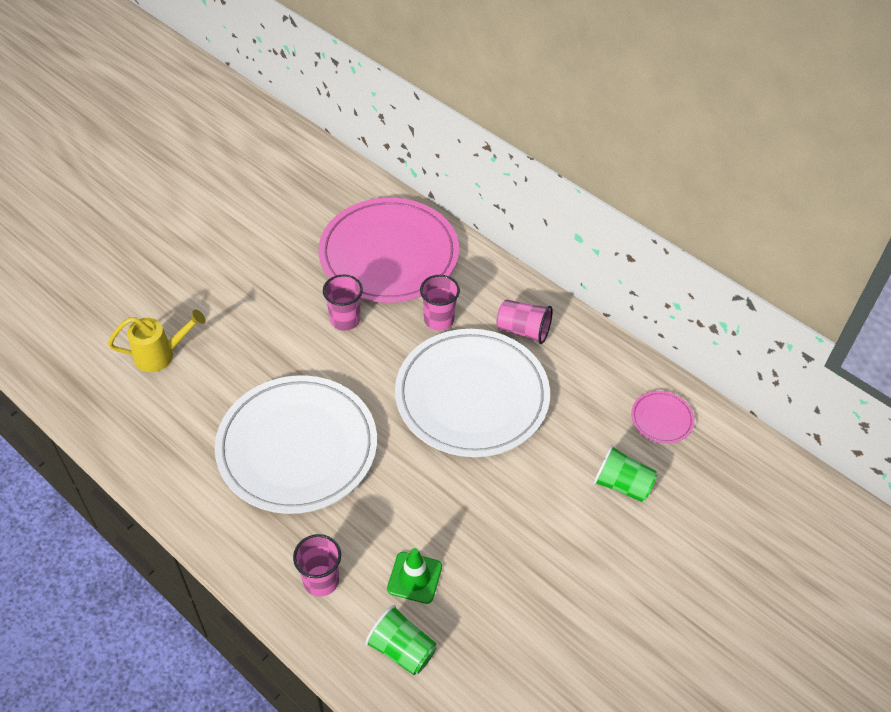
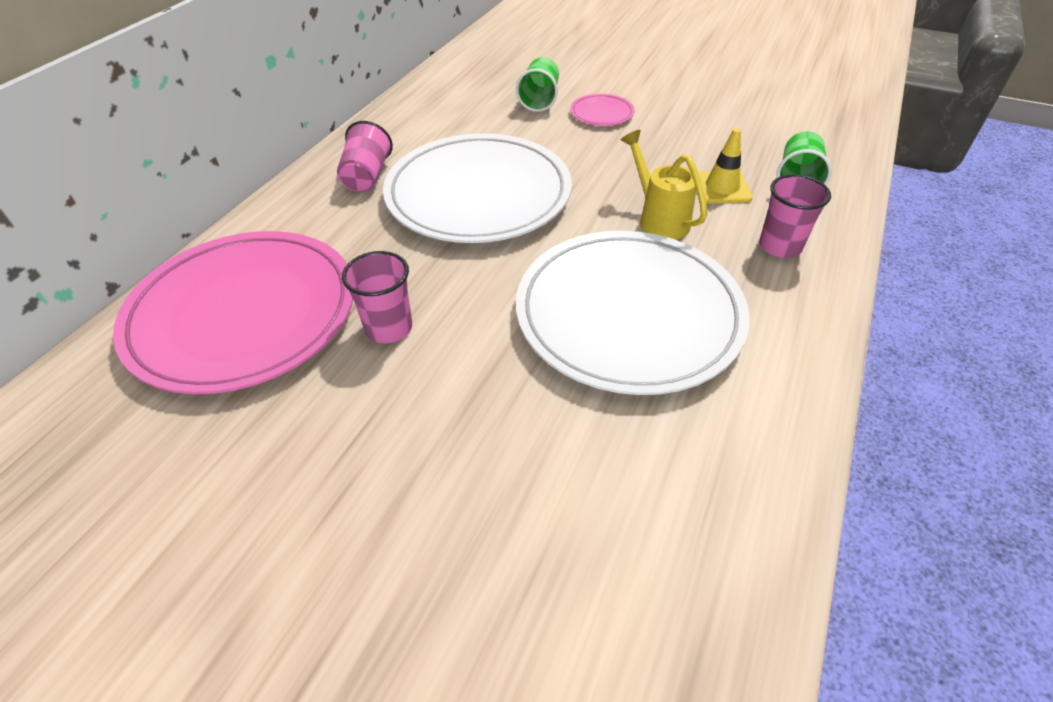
camera: 105 degrees left, 5 degrees down
yellow watering can [108,309,206,372] -> yellow watering can moved to [621,130,707,240]
green traffic cone [387,548,442,604] -> yellow traffic cone [698,128,753,203]
pink cup [420,275,460,331] -> none
pink plate [631,391,695,444] -> pink plate moved to [570,94,635,126]

